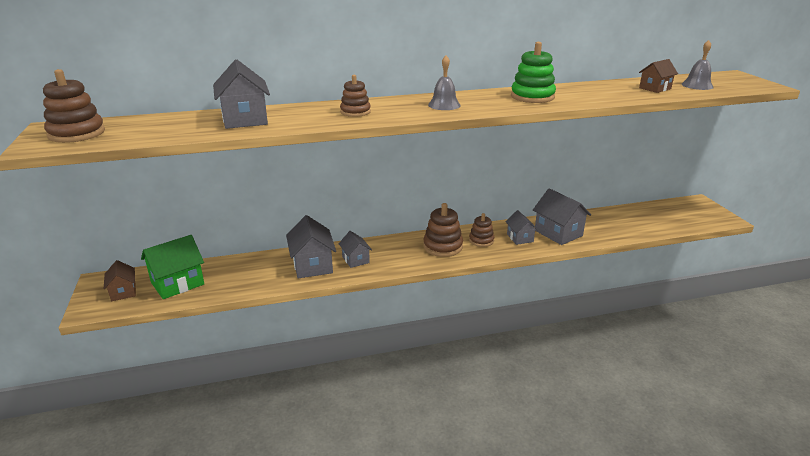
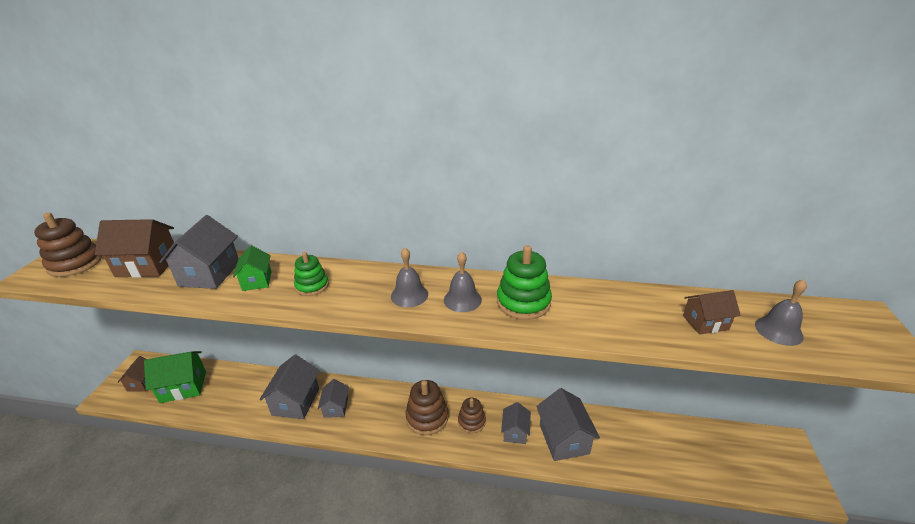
camera: 25 degrees right, 5 degrees up
brown stacking toy [340,75,371,117] -> green stacking toy [294,252,329,296]
none -> brown house [95,219,174,278]
none -> green house [233,245,272,291]
none -> grey bell [444,252,482,312]

